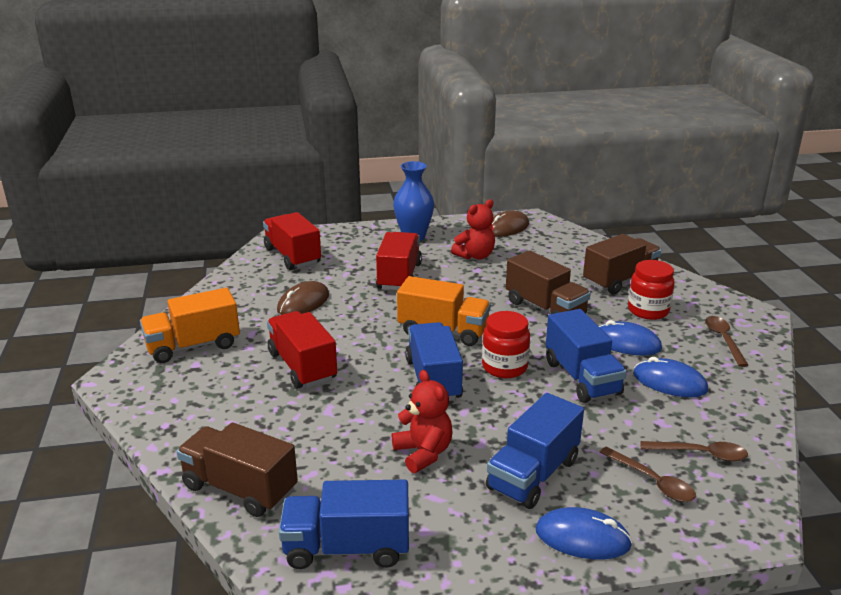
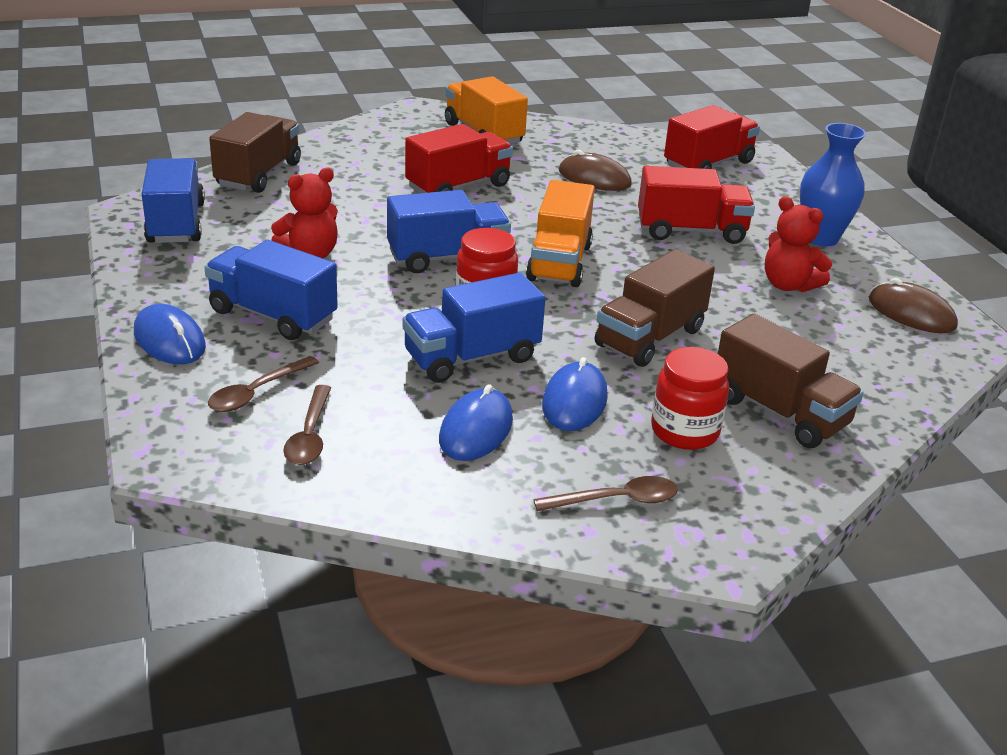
camera: 80 degrees right, 5 degrees up
blue mouse [536,507,632,560] -> blue mouse turned 45 degrees counterclockwise [134,304,206,364]

